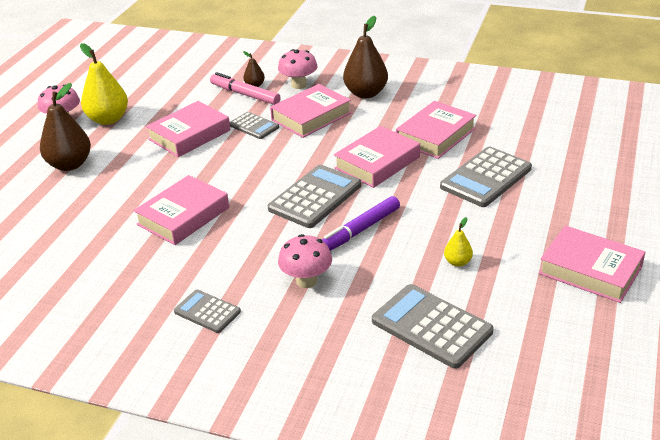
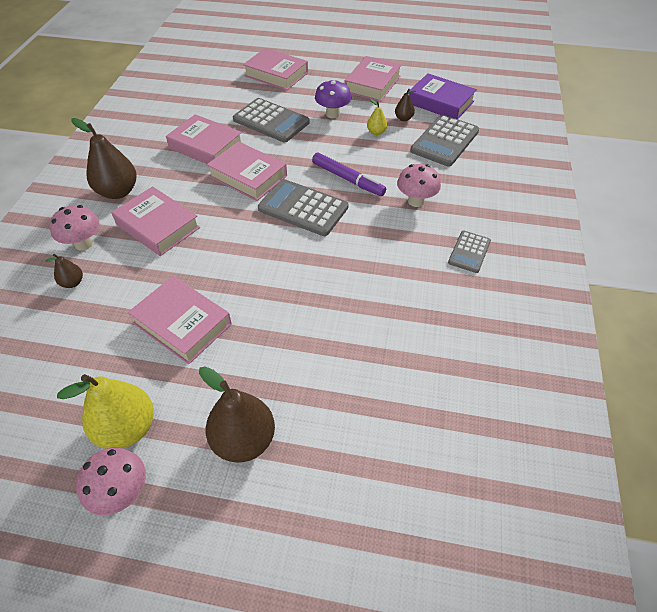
camera: 100 degrees left, 15 degrees up
pink book [133,175,229,245] -> pink book moved to [243,48,308,90]
pink marker [210,72,281,105] -> none
grey calculator [230,112,279,139] -> none
none -> purple mushroom [315,80,351,118]
none -> brown pear [395,89,416,121]
none -> purple book [409,73,477,119]

